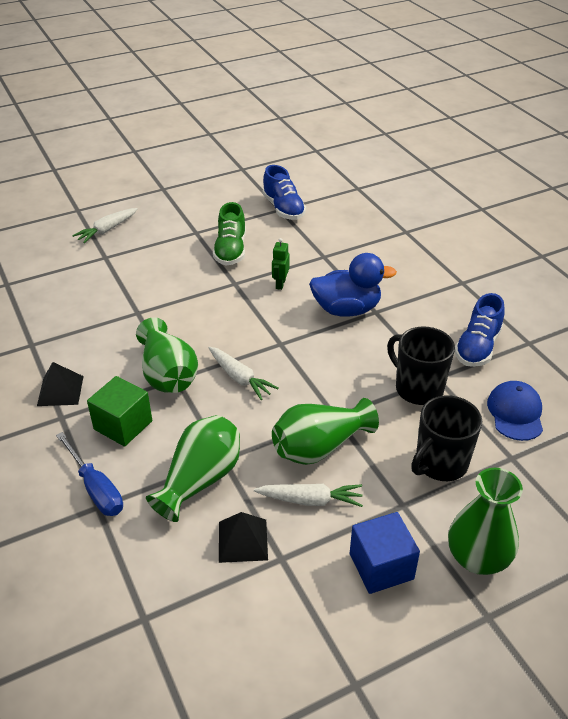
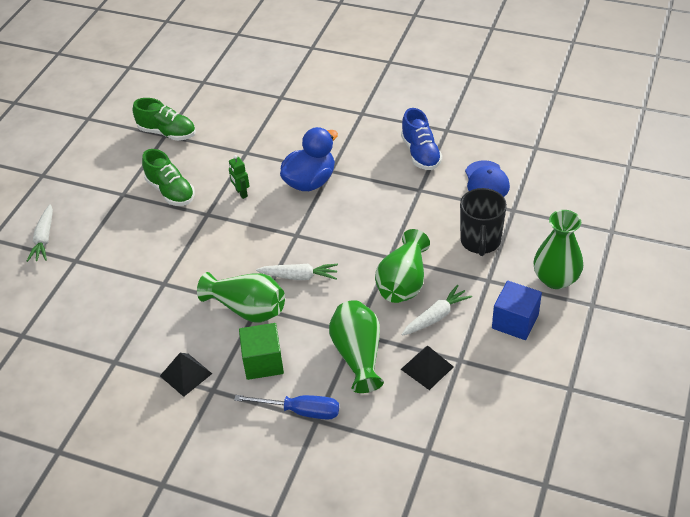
camera: 40 degrees left, 5 degrees up
blue shoe [262,165,306,220] -> green shoe [133,98,196,141]
black mug [387,327,455,405] -> none
blue cap [487,381,543,441] -> blue cap turned 150 degrees counterclockwise [465,160,510,197]

